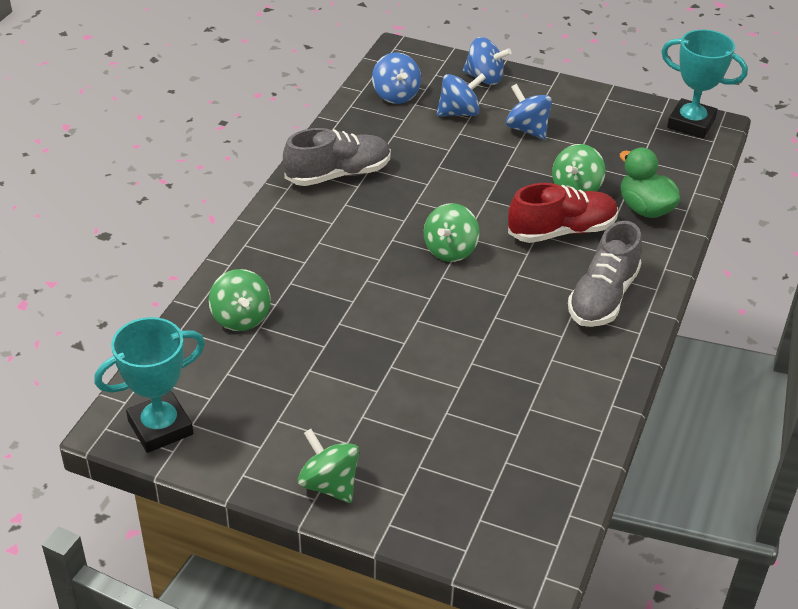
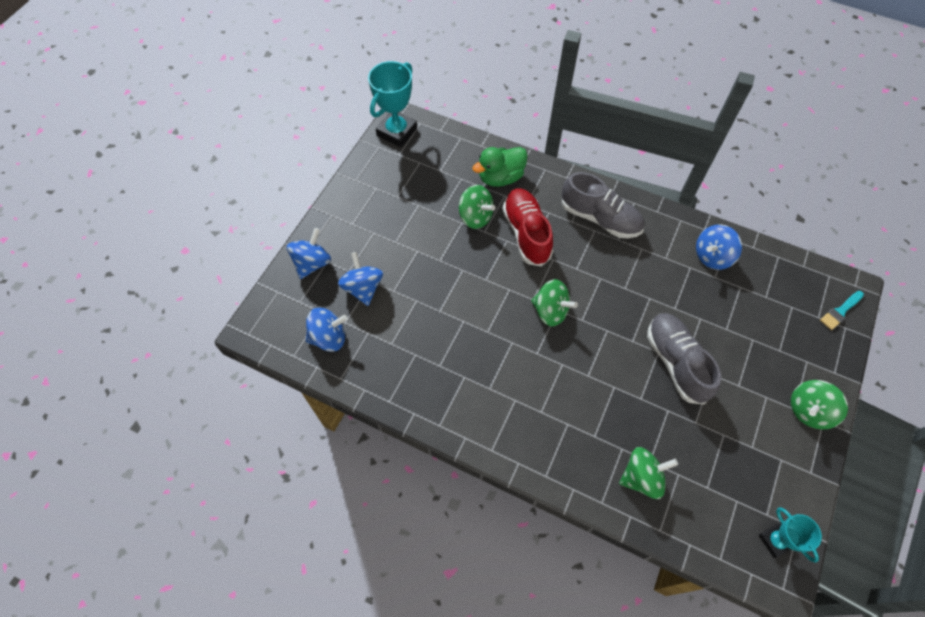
camera: 85 degrees left, 20 degrees up
turquoise trophy [94,317,205,453] -> turquoise trophy [759,508,822,563], size x0.60
grey shoe [283,128,391,186] -> grey shoe moved to [647,313,721,405]
blue spinning top [506,84,552,140] -> blue spinning top moved to [696,224,742,270]
none -> turquoise brush [820,291,864,330]

